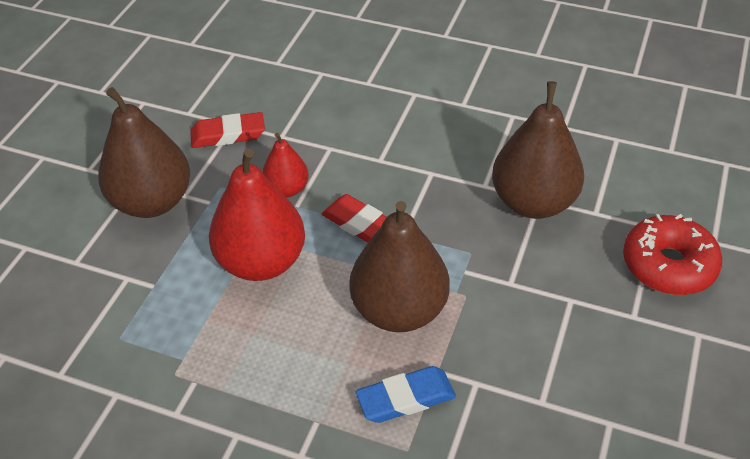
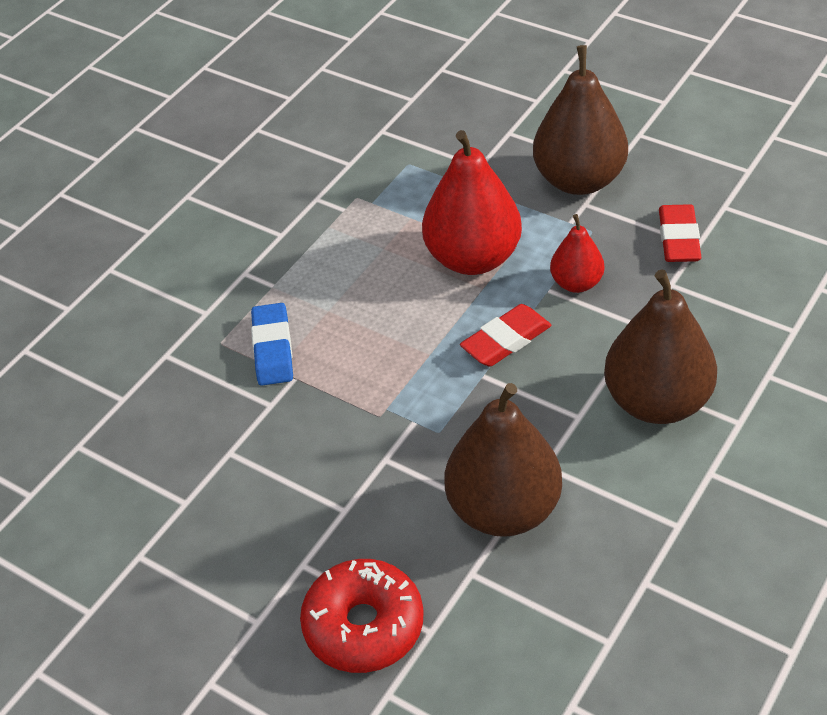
camera: 105 degrees right, 0 degrees up
brown pear [349,201,450,332] -> brown pear moved to [604,270,717,424]

